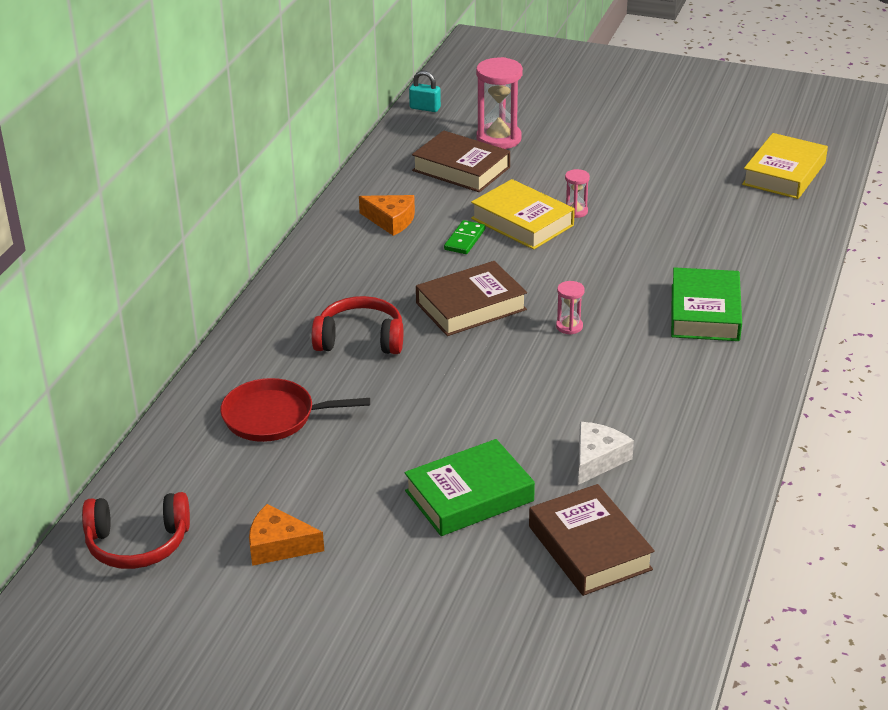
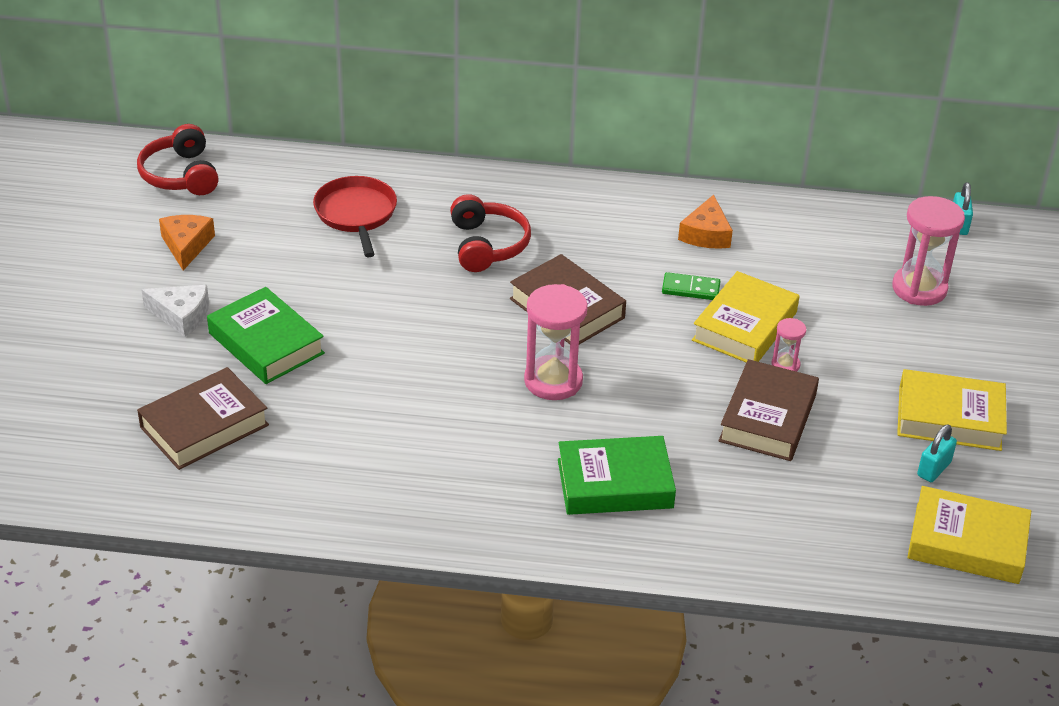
camera: 75 degrees right, 5 degrees up
brown book [412,130,510,192] -> brown book moved to [718,359,819,461]
pink hourglass [556,281,585,335] -> pink hourglass [524,284,588,400], size x2.01
white cheese [578,422,634,485] -> white cheese moved to [141,285,209,337]
none -> yellow book [897,369,1007,451]
none -> turquoise padlock [917,424,957,482]

